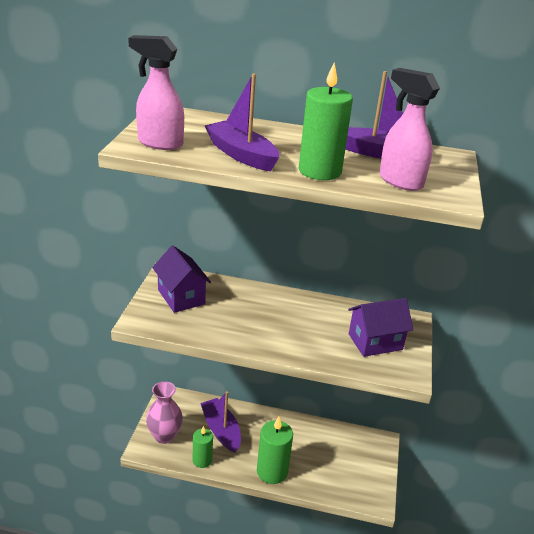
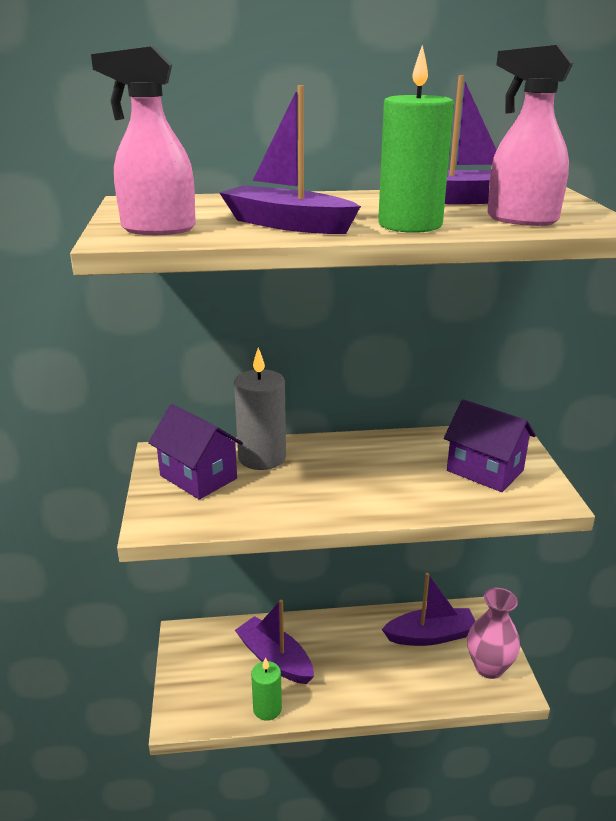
camera: 15 degrees left, 5 degrees down
pink vase [146,381,183,444] -> pink vase moved to [467,588,520,679]
green candle [257,416,293,484] -> none
purple house [348,298,413,357] -> purple house turned 75 degrees clockwise [444,399,536,492]
none -> grey candle [234,347,286,470]
none -> purple boat [382,573,475,646]

